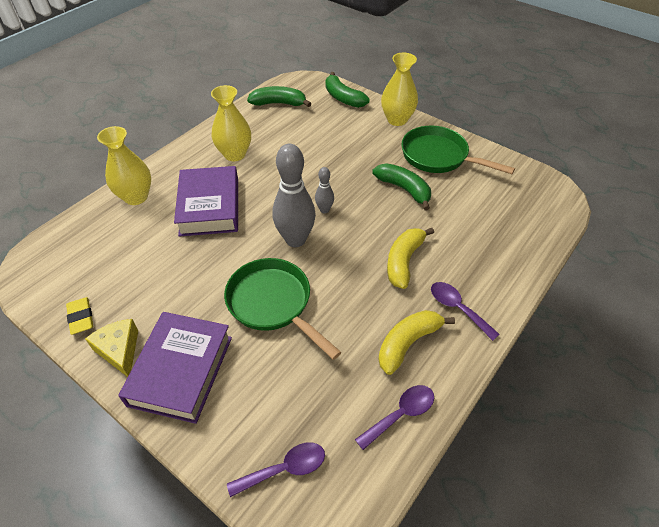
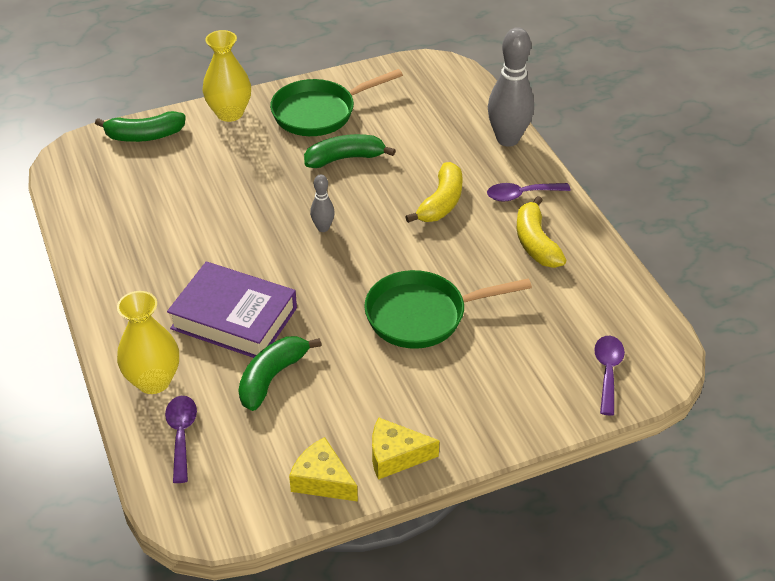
camera: 60 degrees left, 5 degrees down
yellow eraser [66,297,93,335] -> yellow cheese [289,437,358,502]
purple book [118,312,232,424] -> none
yellow vase [211,85,251,161] -> none
green banana [247,86,312,107] -> green banana moved to [238,336,321,411]
grey bowling pin [272,144,316,247] -> grey bowling pin moved to [488,27,534,147]
purple spoon [355,385,434,450] -> purple spoon moved to [165,396,197,483]
yellow banana [387,228,434,289] -> yellow banana turned 120 degrees counterclockwise [405,162,462,223]

